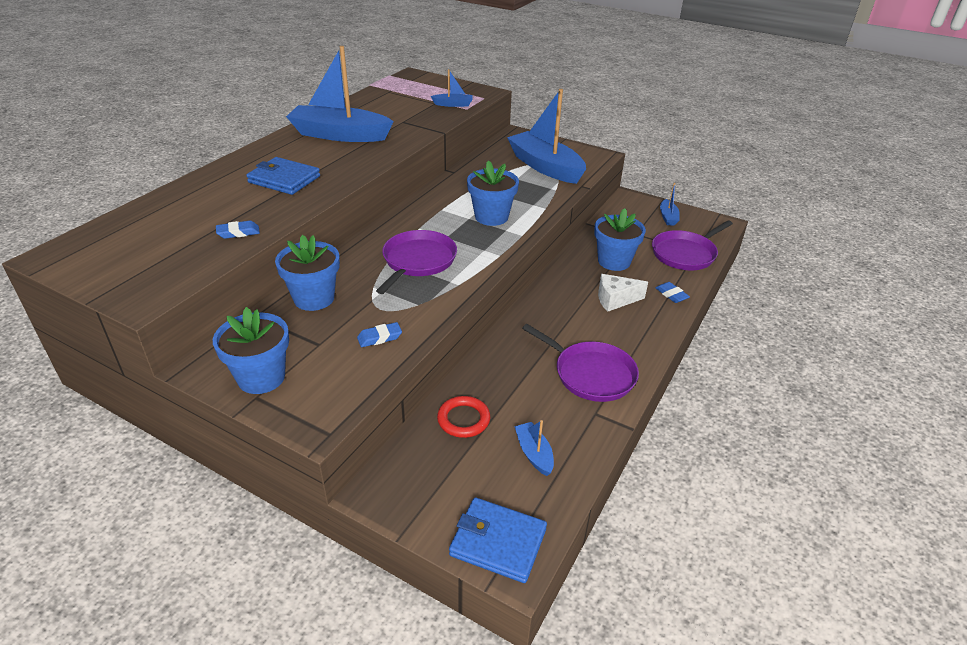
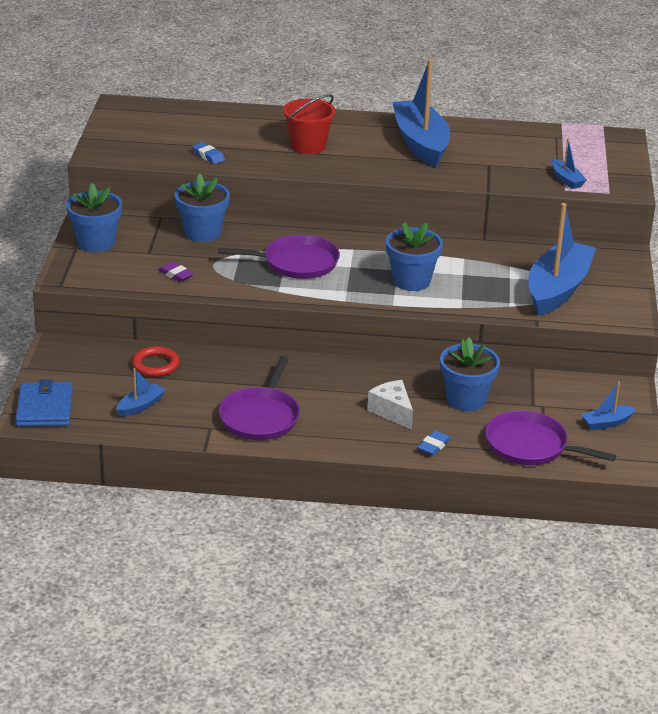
camera: 65 degrees right, 5 degrees down
blue wallet [246,157,320,195] -> red bucket [283,94,336,154]
blue eraser [357,322,402,347] -> purple eraser [158,262,194,282]

